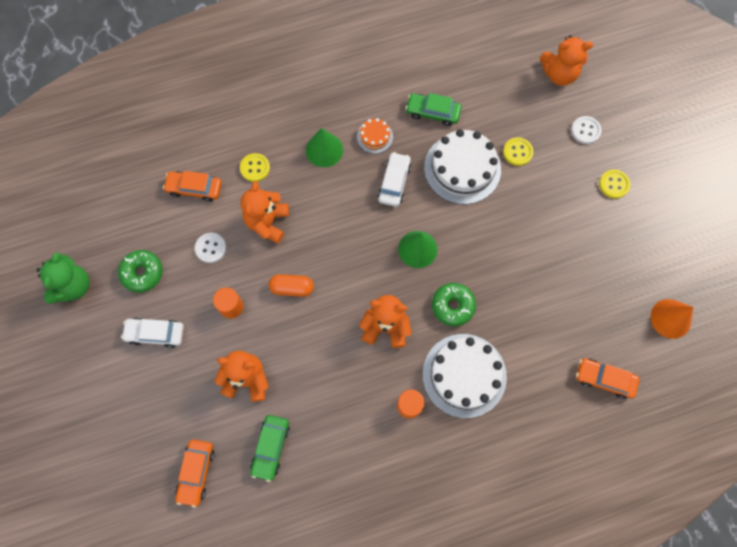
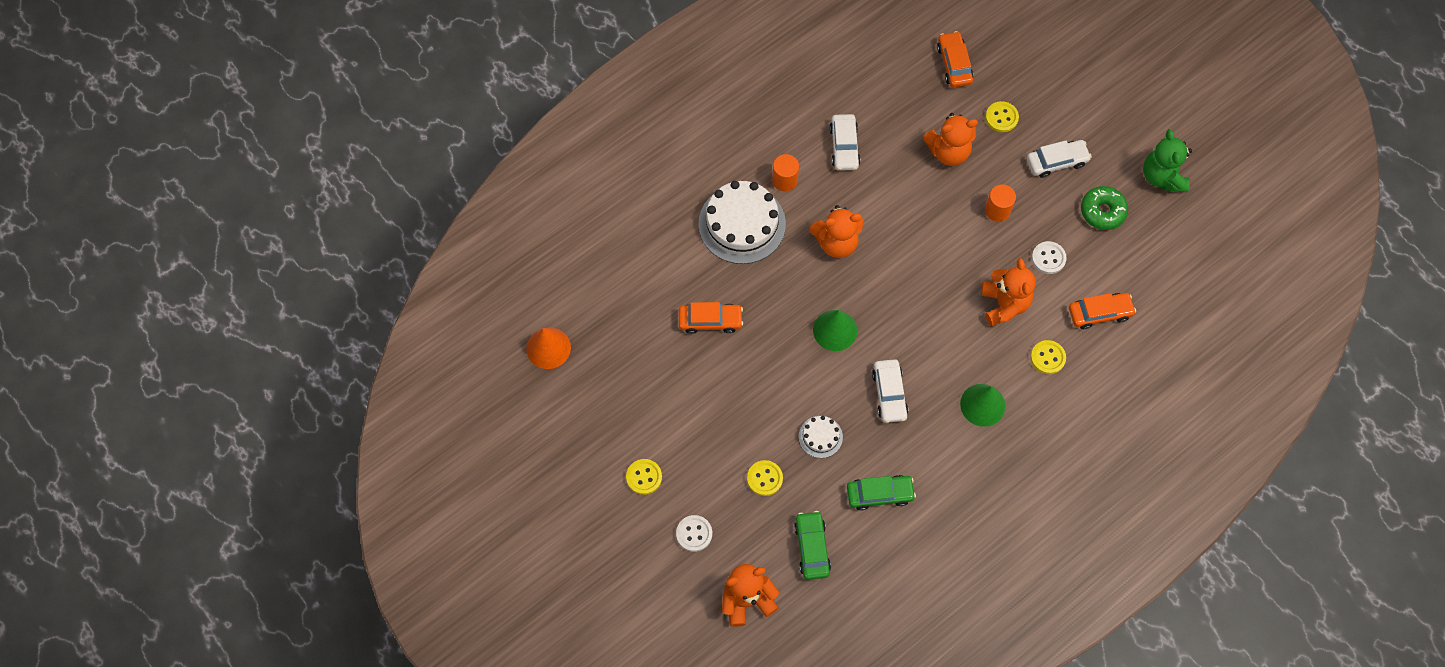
camera: 160 degrees right, 5 degrees down
green car [250,415,290,482] -> green car moved to [794,511,831,580]
orange capsule [269,274,314,297] -> none
orange cake [357,118,393,154] -> none
white cake [424,129,501,204] -> white cake [799,416,843,458], size x0.48
green donut [432,283,476,326] -> none
orange car [576,358,640,399] -> orange car moved to [679,302,743,334]
none -> white car [829,114,860,171]
none -> yellow button [986,101,1019,132]

